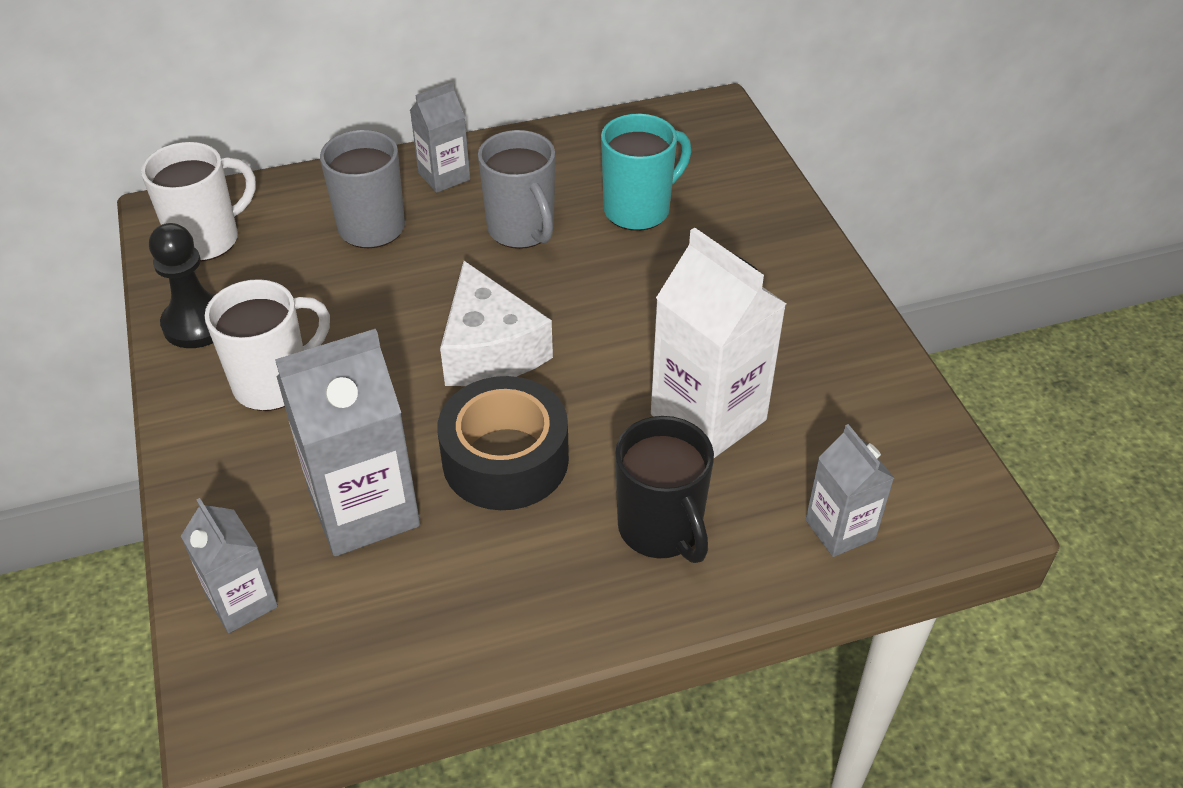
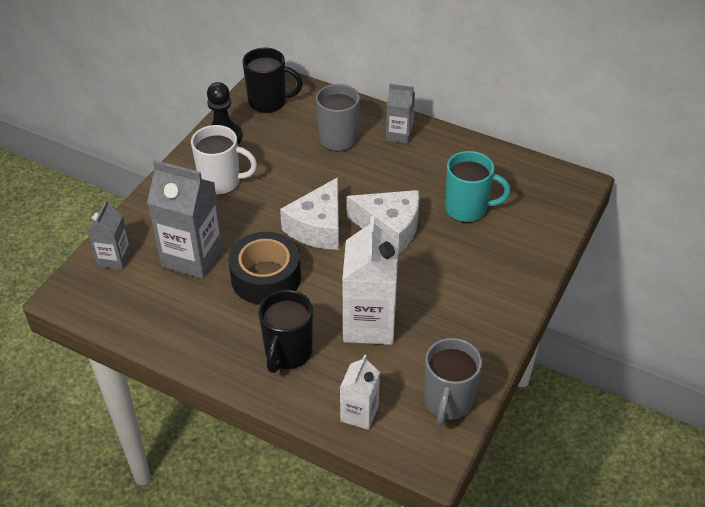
camera: 45 degrees right, 0 degrees up
white mug [141,142,256,261] -> black mug [242,48,303,113]
grey mug [478,130,555,249] -> grey mug moved to [424,338,482,426]
grey carton [806,424,894,557] -> white carton [340,355,380,430]
none -> white cheese [347,190,419,255]

